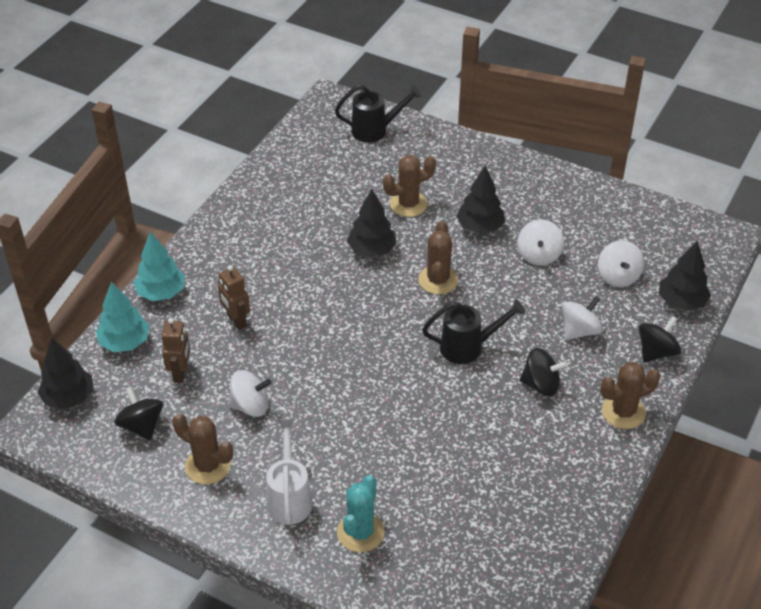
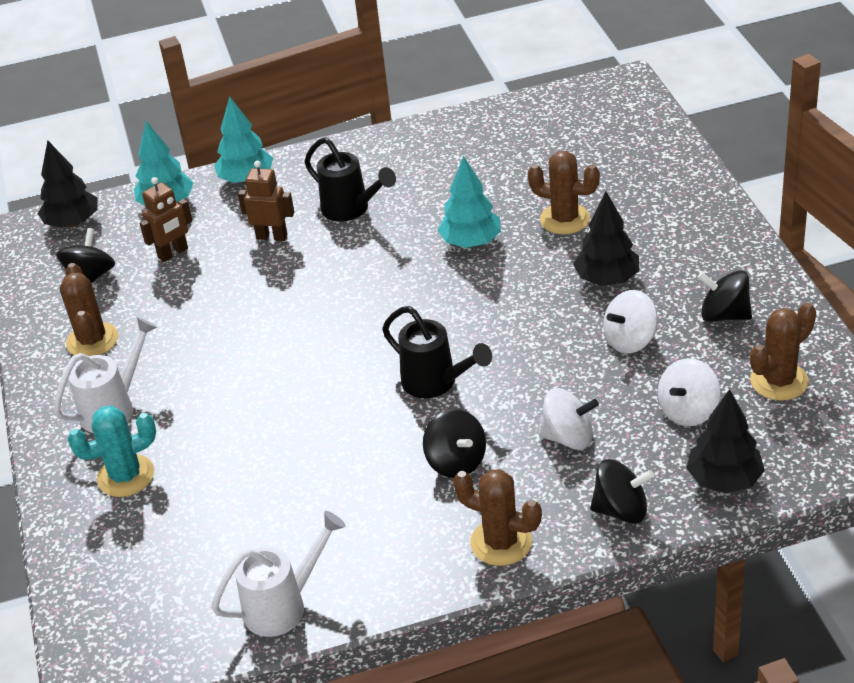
camera: 50 degrees right, 5 degrees down
brown robot [218,265,250,330] -> brown robot turned 90 degrees clockwise [238,161,294,241]
white spinning top [228,370,271,417] -> none
black watering can [335,85,421,142] -> black watering can moved to [305,137,396,221]
black tree [347,189,397,257] -> turquoise tree [438,156,501,248]
brown cactus [418,221,458,294] -> brown cactus moved to [750,302,816,401]
none -> white watering can [211,511,346,637]
none -> black spinning top [698,270,752,322]

